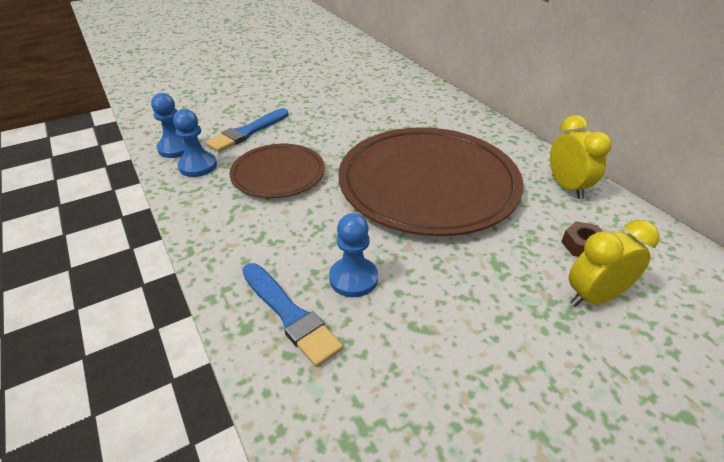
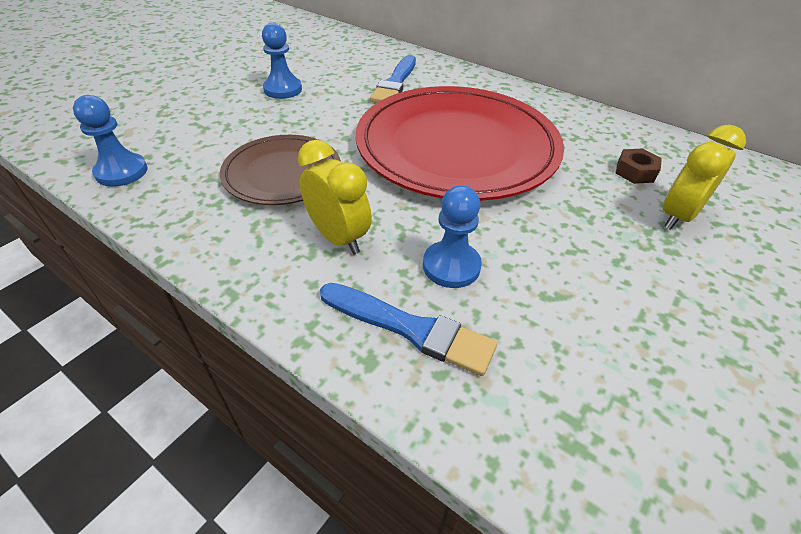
camera: 25 degrees left, 5 degrees up
blue pawn [173,109,217,177] -> blue pawn moved to [262,23,302,99]
blue brush [206,108,289,152] -> blue brush moved to [370,55,416,103]
brown plate [338,127,523,236] -> red plate [355,86,564,201]
yellow clock [550,115,612,199] -> yellow clock moved to [298,140,372,254]

